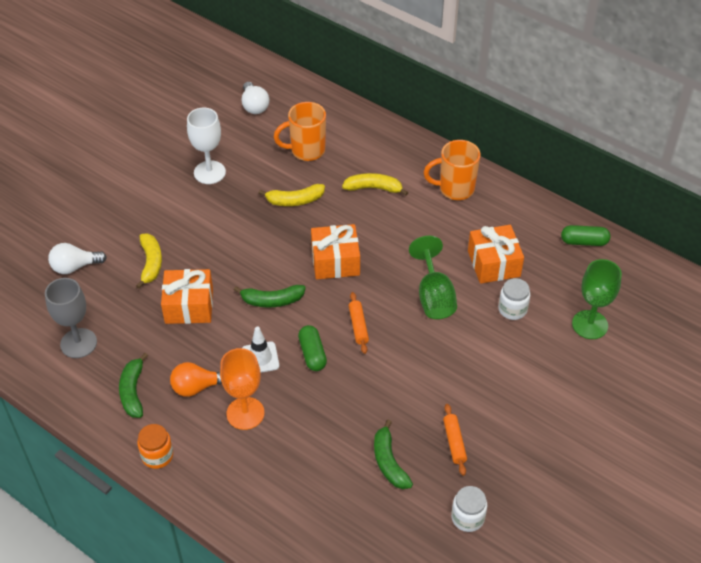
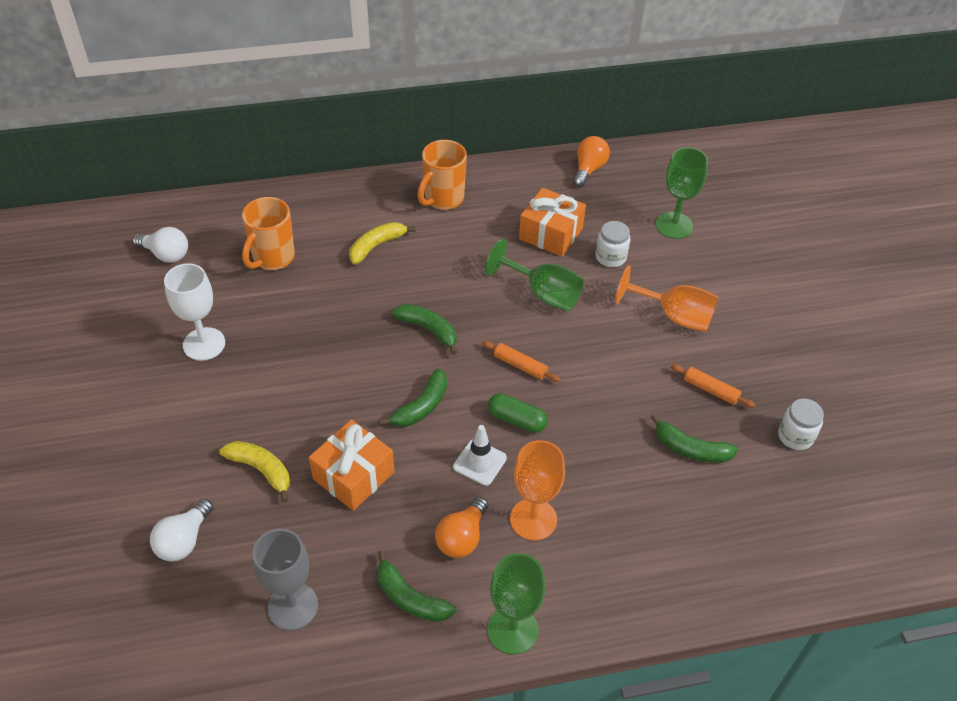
camera: 50 degrees left, 0 degrees up
orange jar [137,424,173,469] -> green goblet [488,553,546,655]
yellow banana [259,184,325,206] -> none
orange gift [311,224,360,279] -> green banana [392,304,457,355]
green capsule [561,225,610,246] -> orange light bulb [573,136,610,187]
none -> orange goblet [615,265,718,332]

